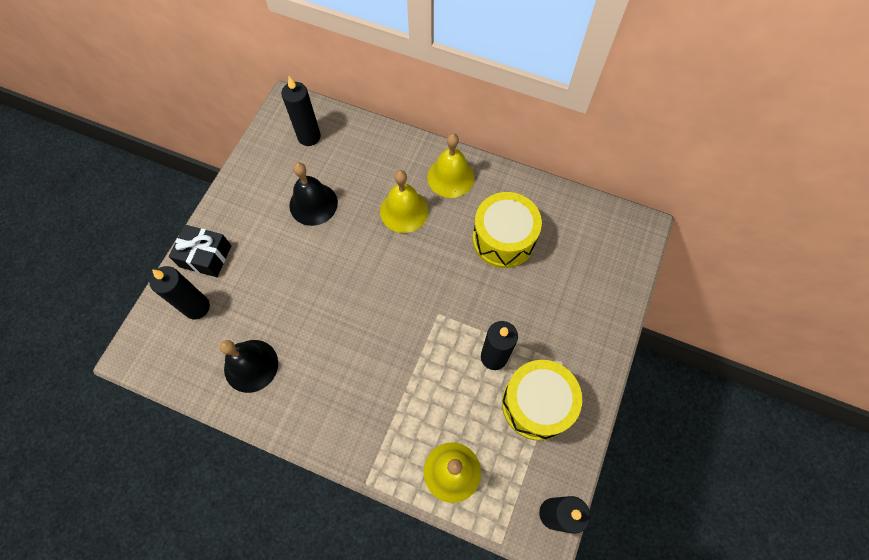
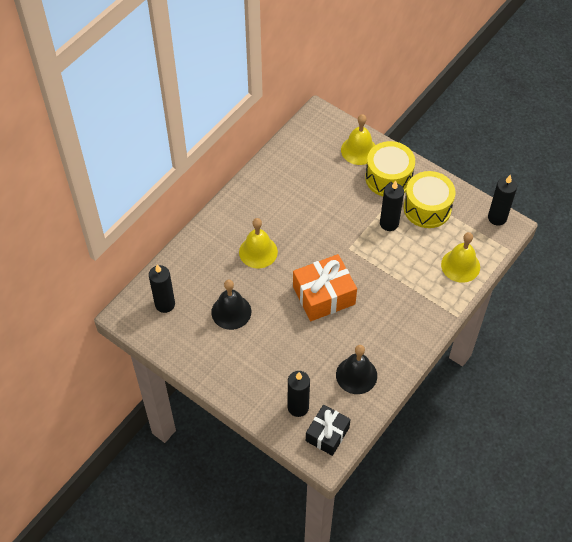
camera: 75 degrees left, 10 degrees down
black gift [169,225,231,277] -> black gift moved to [306,405,351,456]
yellow bell [427,133,474,198] -> yellow bell moved to [341,114,375,165]
yellow drum [472,192,542,268] -> yellow drum moved to [365,141,415,196]
none -> orange gift [293,254,357,321]

